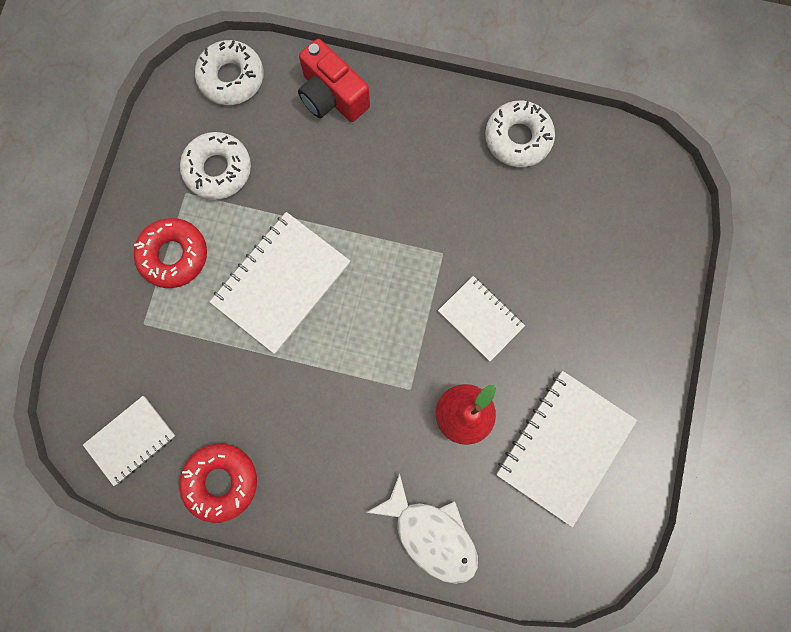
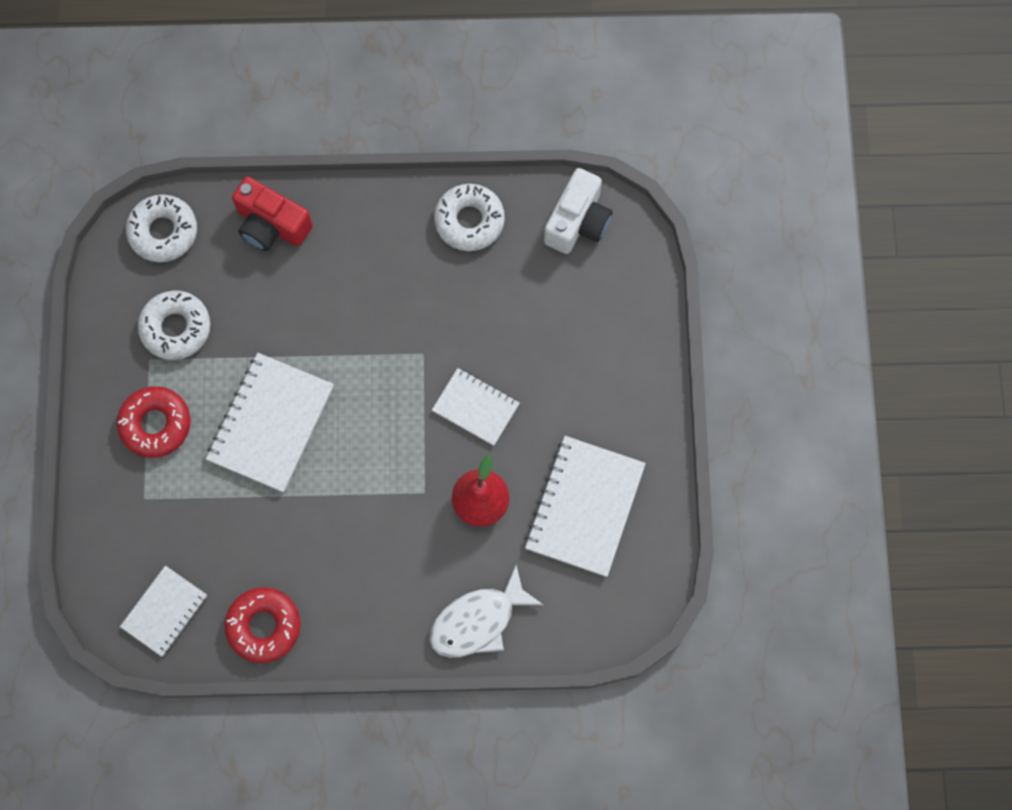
camera: 15 degrees left, 5 degrees down
white fish [366,473,478,584] -> white fish turned 120 degrees clockwise [430,565,543,657]
none -> white camera [544,168,613,254]

